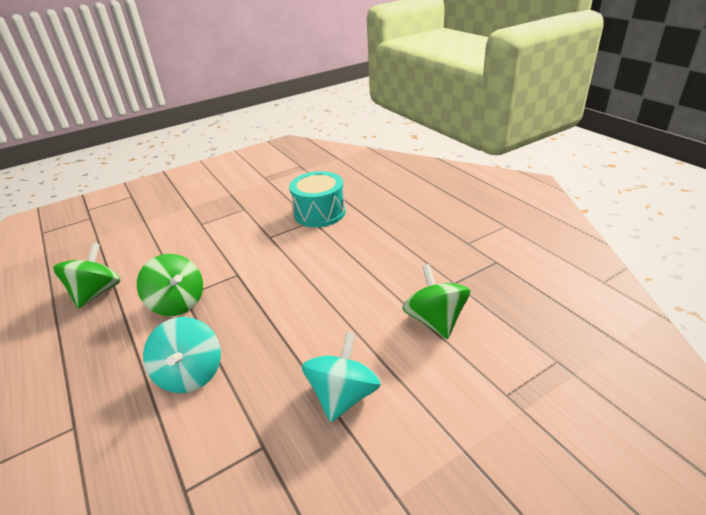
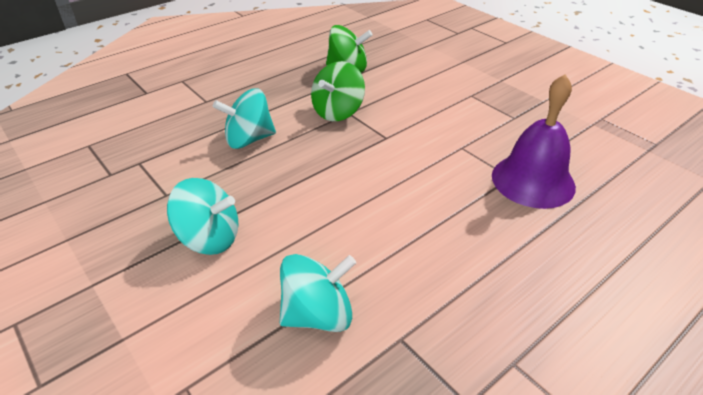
camera: 80 degrees right, 5 degrees up
turquoise drum [289,171,346,227] -> purple bell [492,74,576,209]
green spinning top [402,264,470,339] -> turquoise spinning top [280,254,356,332]

